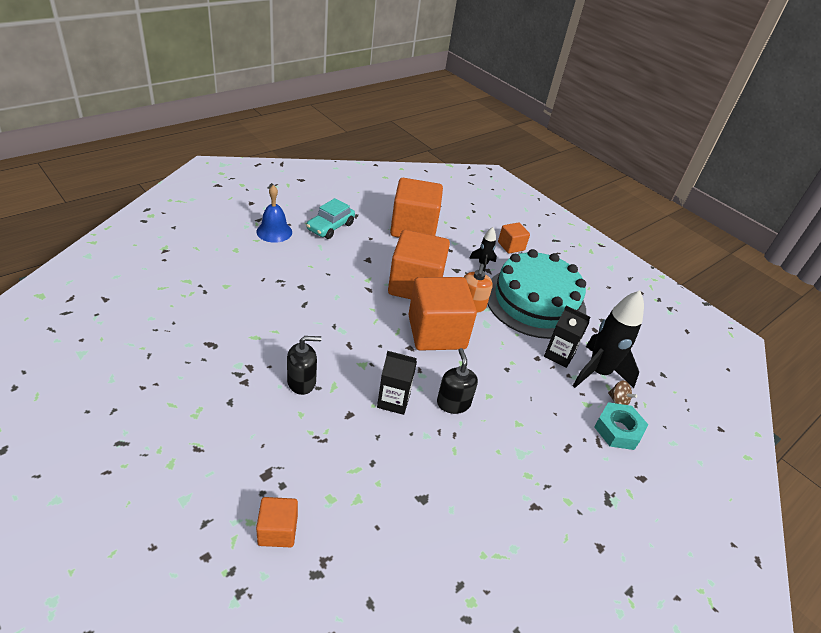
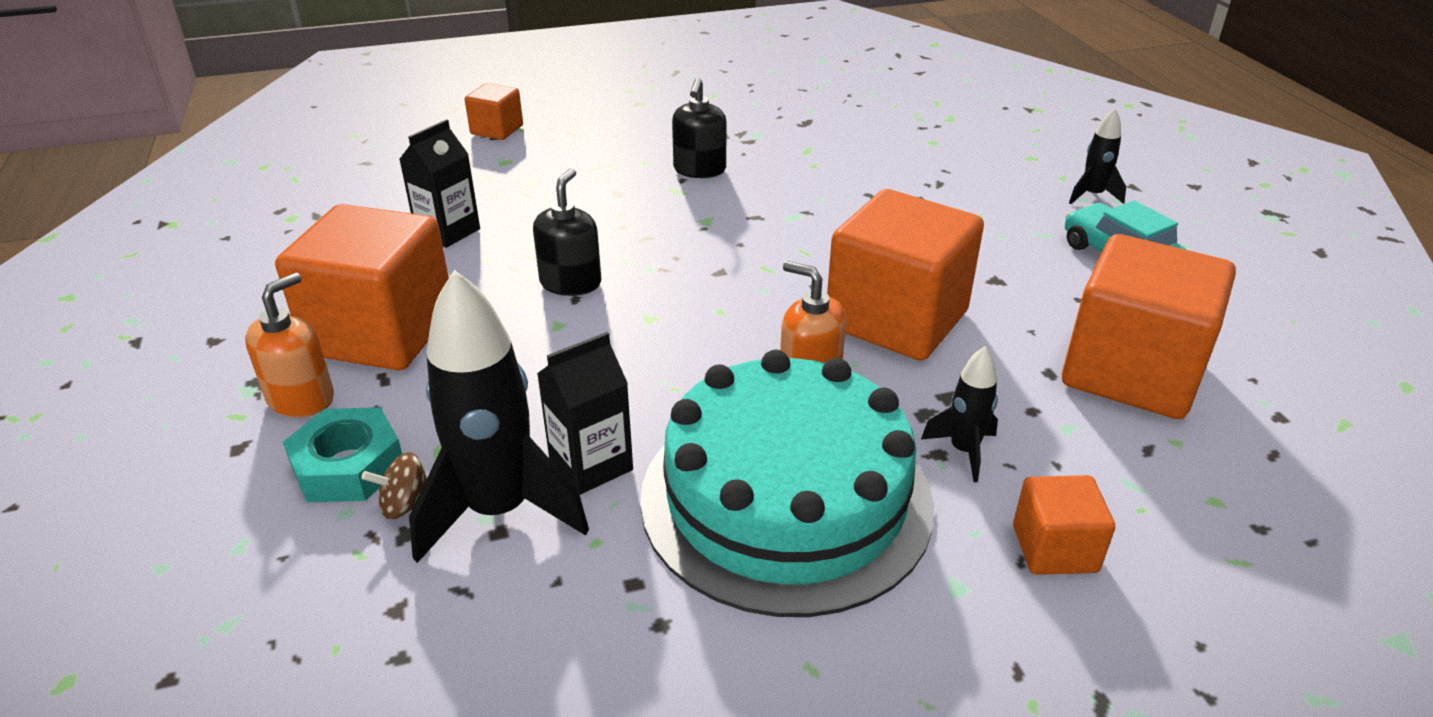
camera: 120 degrees right, 5 degrees down
blue bell [256,185,292,243] -> black rocket [1069,108,1126,204]
black carton [377,351,417,415] -> black carton moved to [399,119,480,248]
orange cube [408,277,477,351] -> orange cube moved to [275,204,449,370]
black soap dispenser [437,348,478,414] -> black soap dispenser turned 90 degrees counterclockwise [533,168,602,296]
none -> orange soap dispenser [245,273,334,418]

